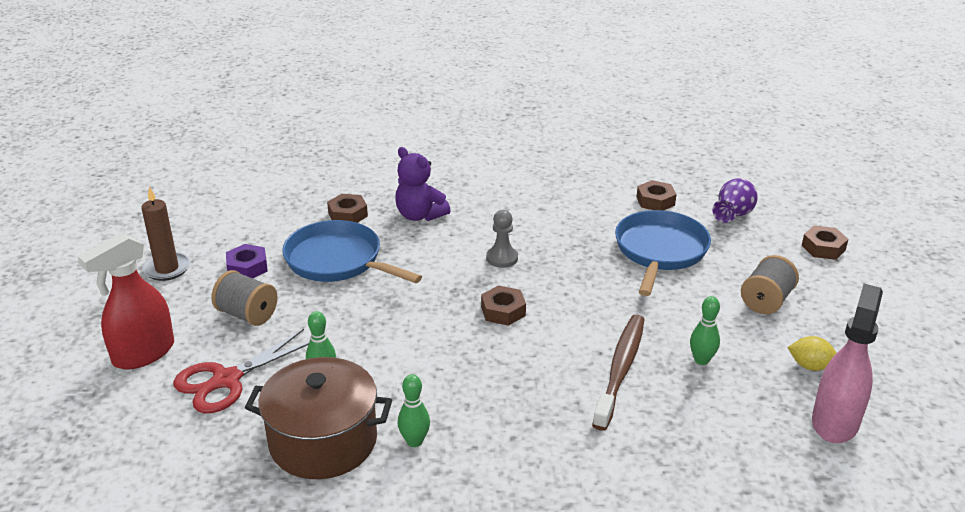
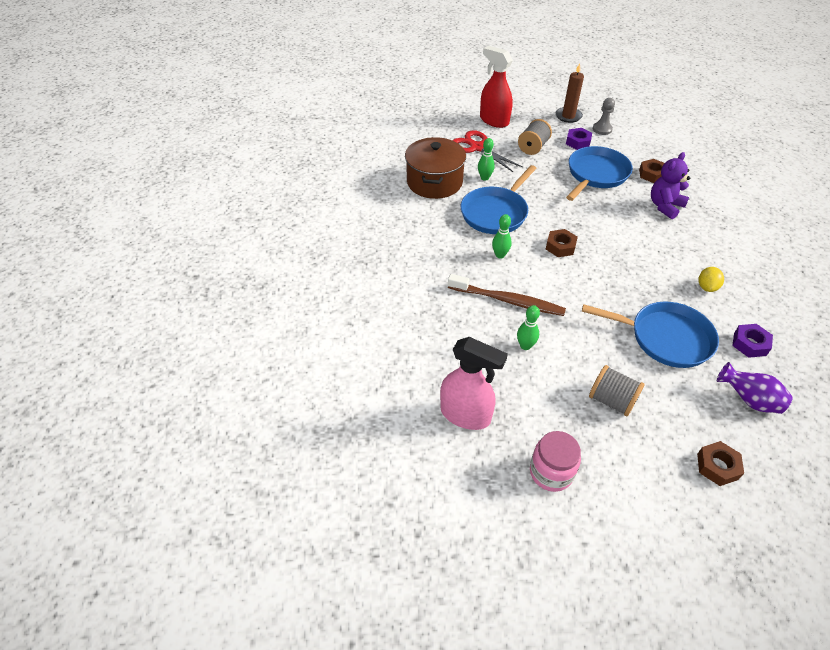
camera: 90 degrees right, 15 degrees up
green bowling pin [398,374,430,447] -> green bowling pin moved to [492,214,512,259]
grey pawn [486,210,518,268] -> grey pawn moved to [593,98,615,135]
brown nut [637,180,677,211] -> purple nut [732,324,773,358]
yellow lemon [787,336,837,371] -> yellow lemon moved to [698,267,724,292]
none -> blue pan [461,165,537,234]
none -> pink jar [530,431,581,492]

